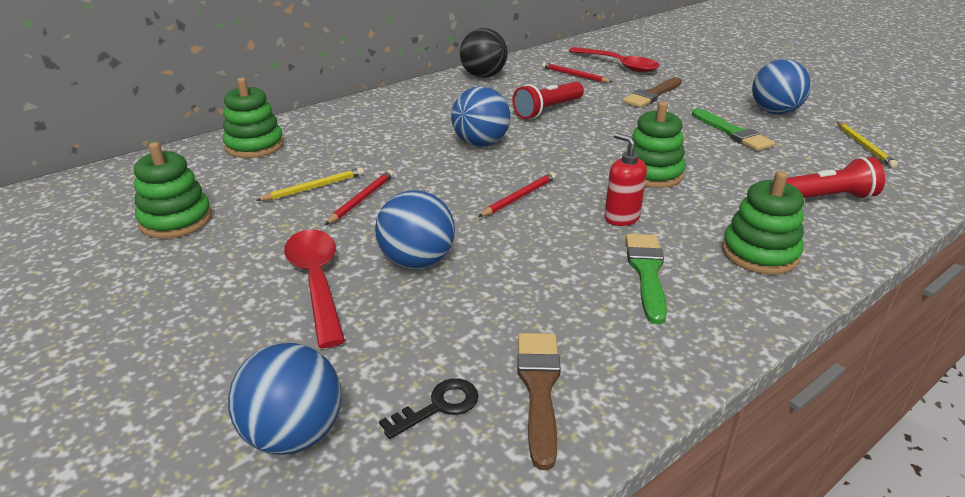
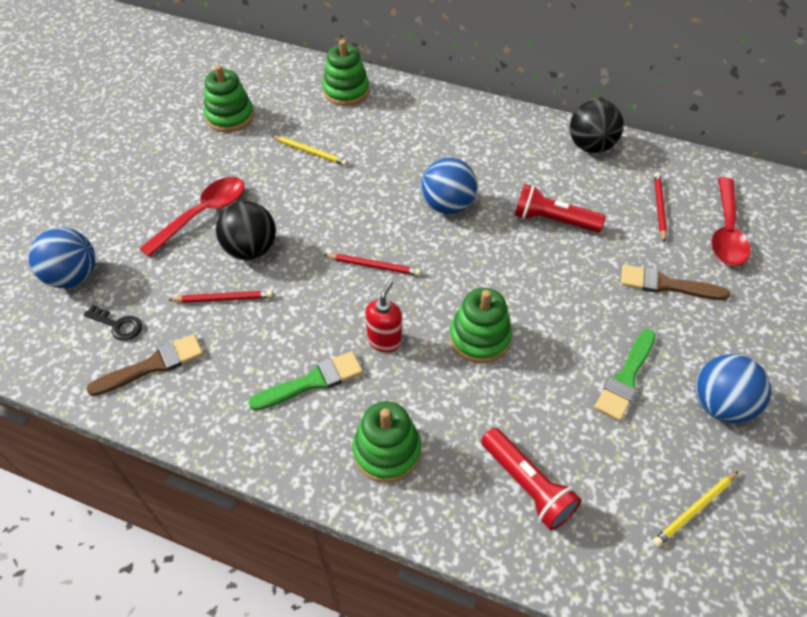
camera: 60 degrees right, 20 degrees up
red pencil [325,170,394,225] -> red pencil moved to [168,291,273,303]
blue ball [375,190,455,270] -> black ball [216,201,276,260]

